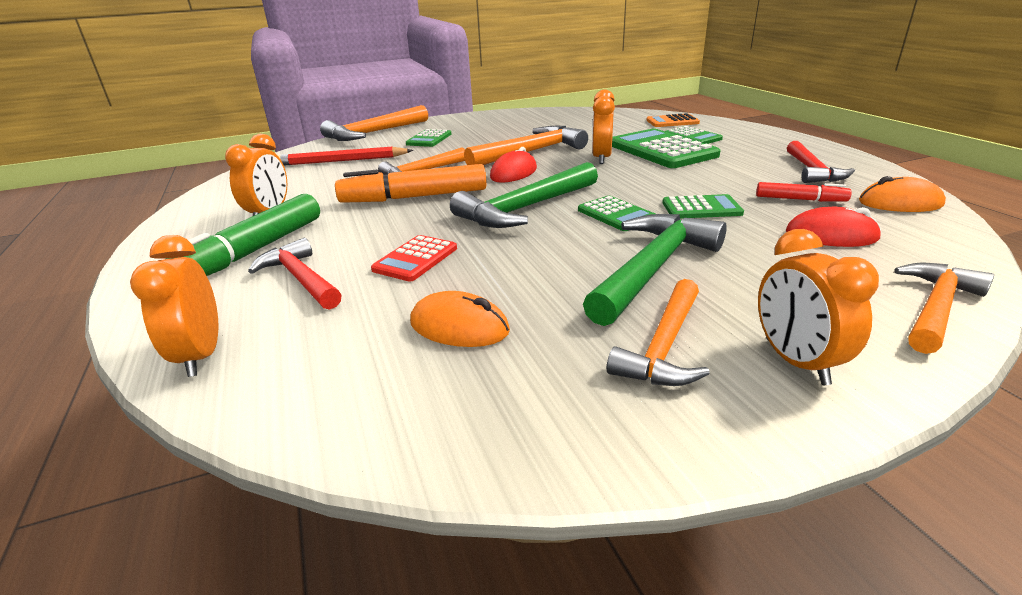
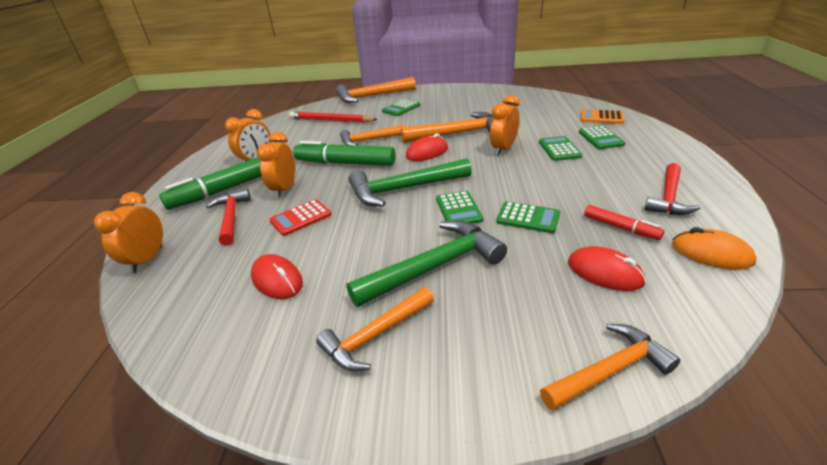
camera: 25 degrees right, 5 degrees up
orange marker [335,164,487,203] -> green marker [293,141,395,166]
orange mouse [410,291,510,347] -> red mouse [251,254,303,299]
green calculator [612,129,721,168] -> green calculator [539,136,582,161], size x0.55
orange clock [758,229,879,385] -> orange clock moved to [257,132,295,198]

